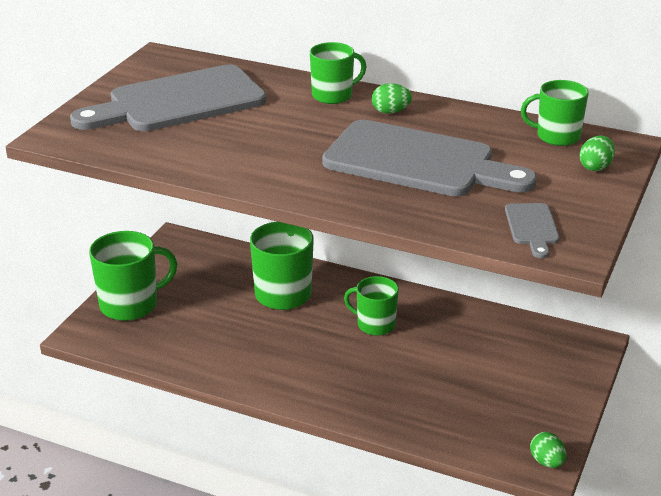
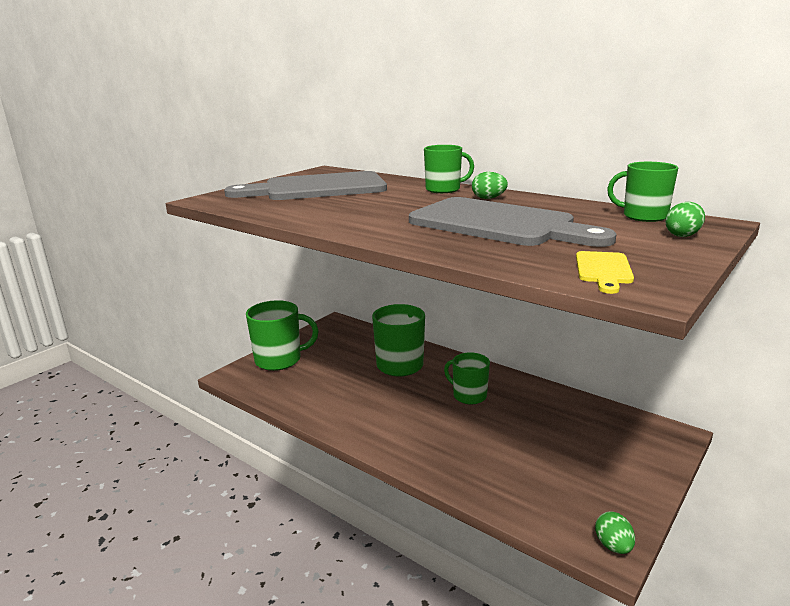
camera: 15 degrees right, 10 degrees down
grey cutting board [505,203,559,258] -> yellow cutting board [576,251,634,294]

